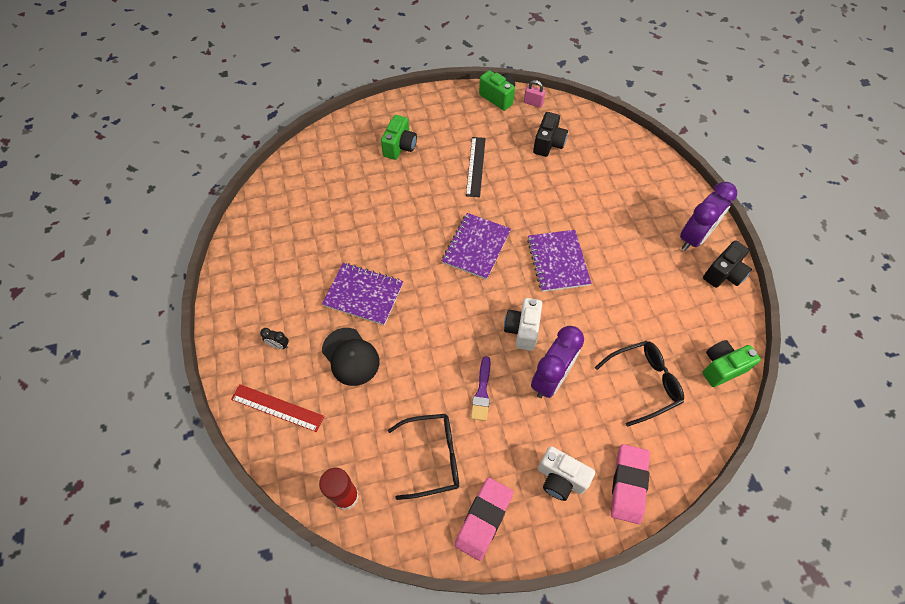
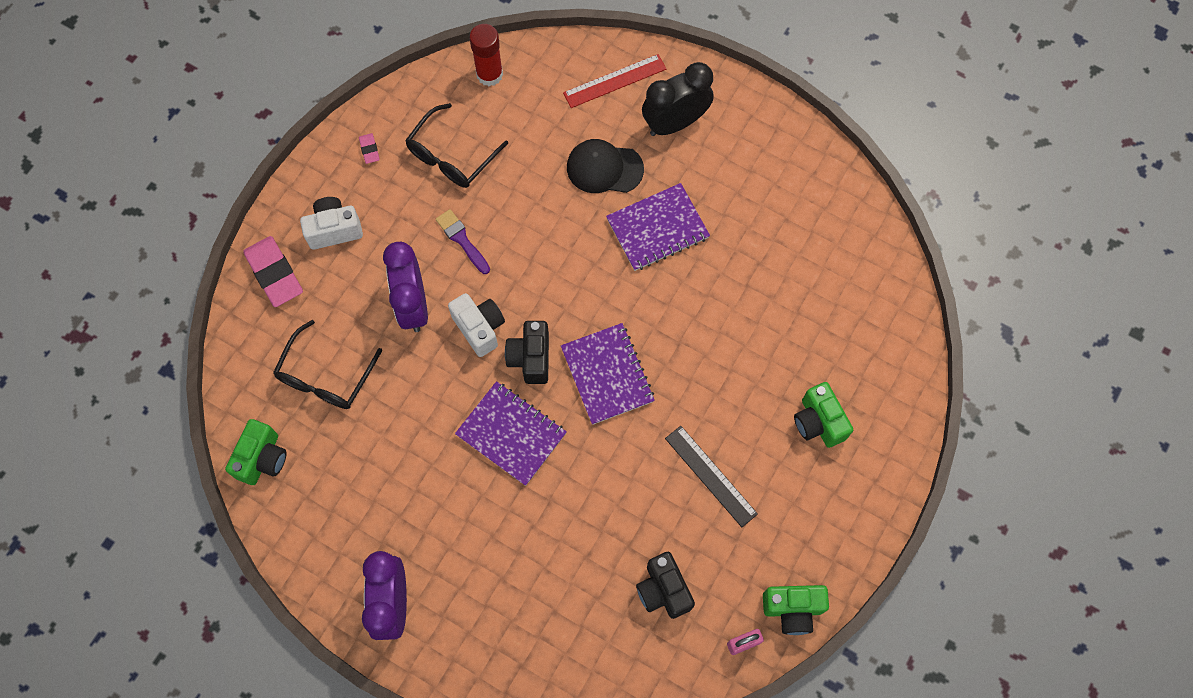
camera: 135 degrees right, 10 degrees up
black clock [260,328,289,349] -> black clock [642,62,714,136], size x2.42
pink eraser [454,478,513,561] -> pink eraser [359,133,380,164], size x0.46
black camera [703,241,752,288] -> black camera moved to [505,321,549,384]

